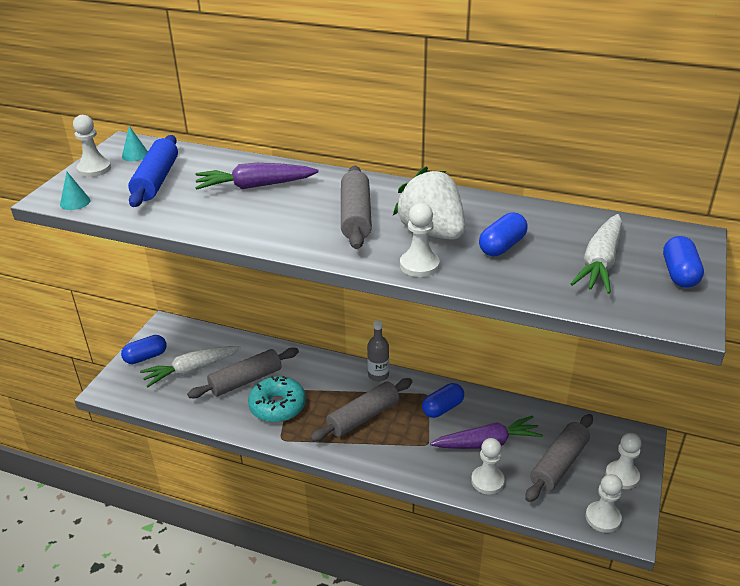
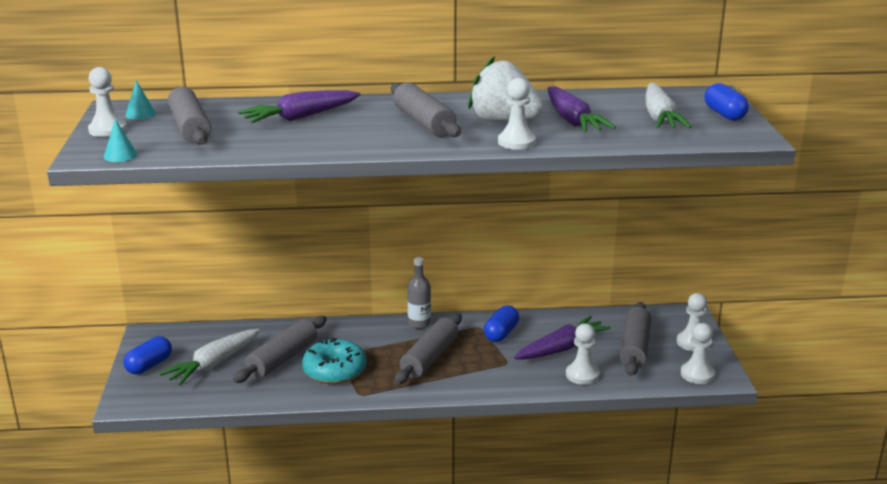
camera: 25 degrees left, 10 degrees down
blue rolling pin [128,135,178,207] -> grey rolling pin [168,87,211,145]
blue capsule [479,212,528,256] -> purple carrot [547,86,616,132]

